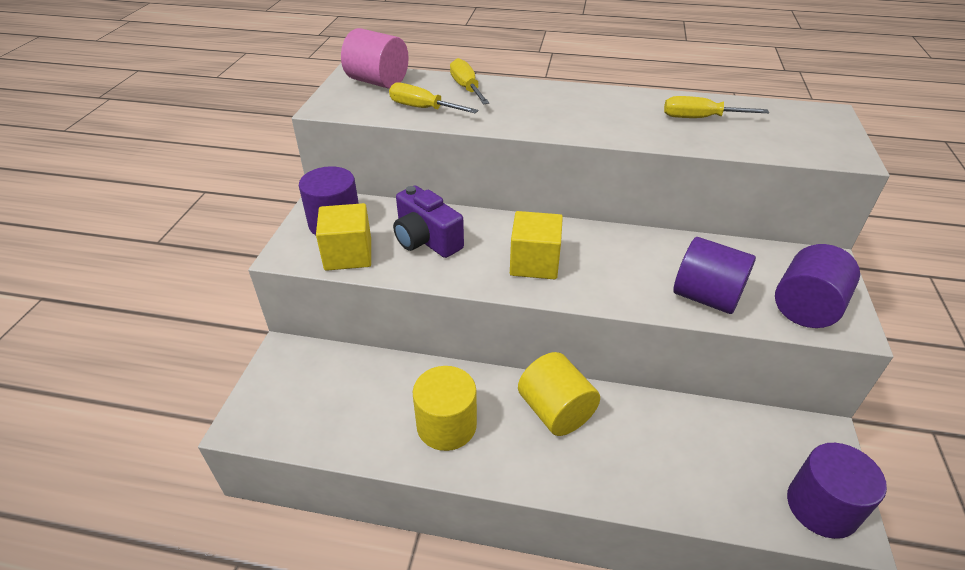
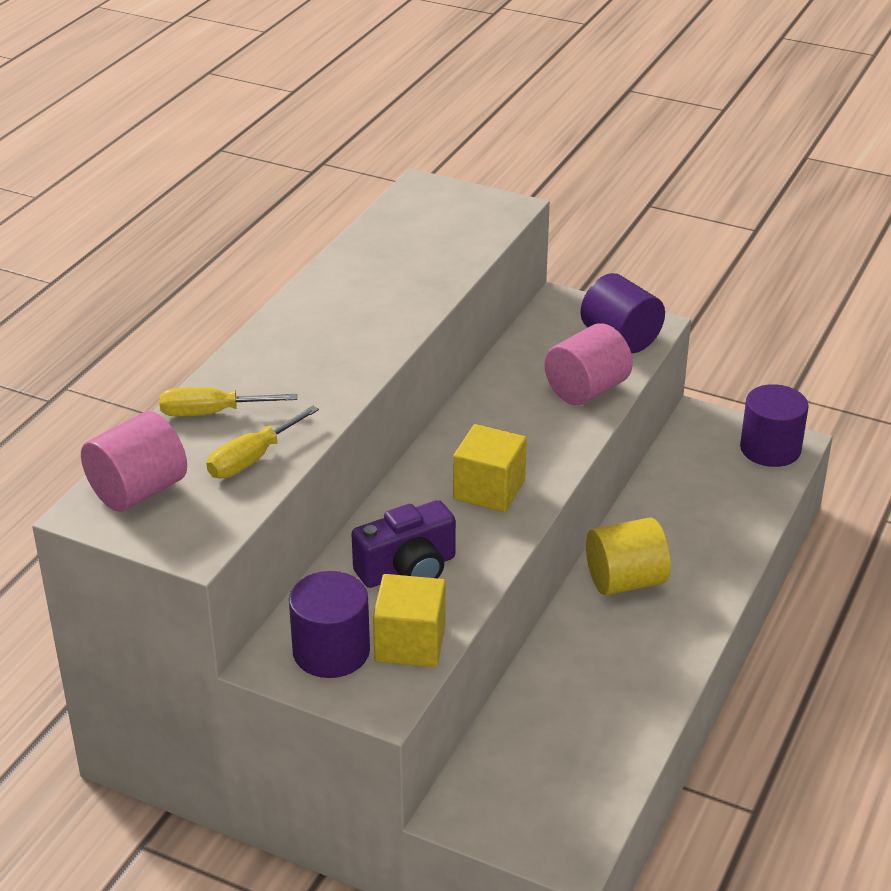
camera: 75 degrees left, 5 degrees down
yellow cylinder [413,366,477,451] -> none
yellow screwdriver [664,96,769,118] -> none
purple cylinder [673,237,756,314] -> pink cylinder [544,324,633,405]

